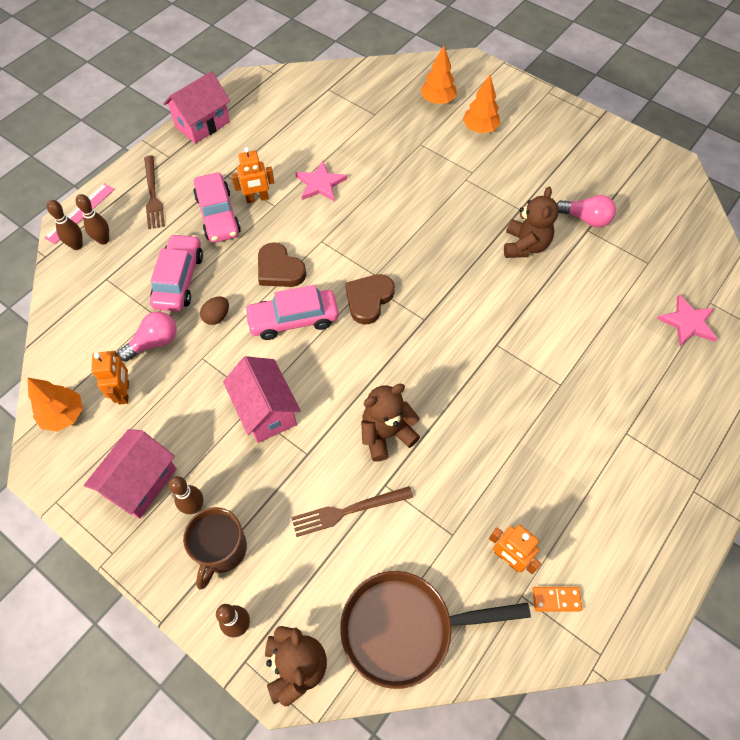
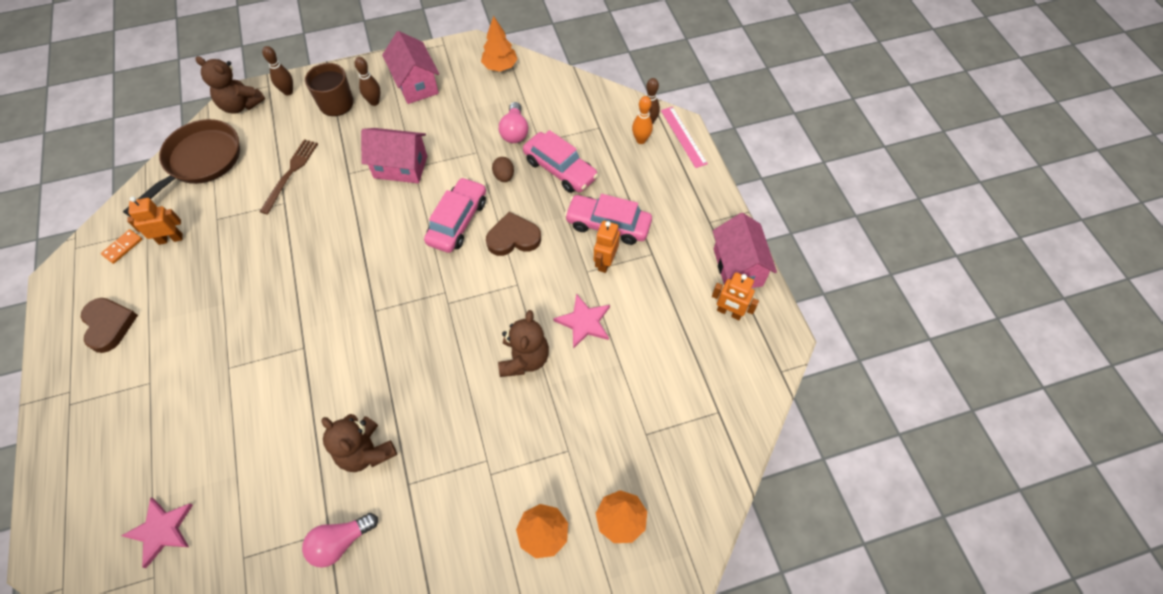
camera: 125 degrees right, 0 degrees up
brown bowling pin [76,194,109,245] -> orange bowling pin [632,96,653,144]
orange robot [91,351,129,405] -> orange robot moved to [712,272,759,320]
brown fork [144,155,165,229] -> none
brown heart [345,274,395,324] -> brown heart moved to [81,298,138,353]
brown teddy bear [361,384,420,462] -> brown teddy bear moved to [498,310,549,377]

